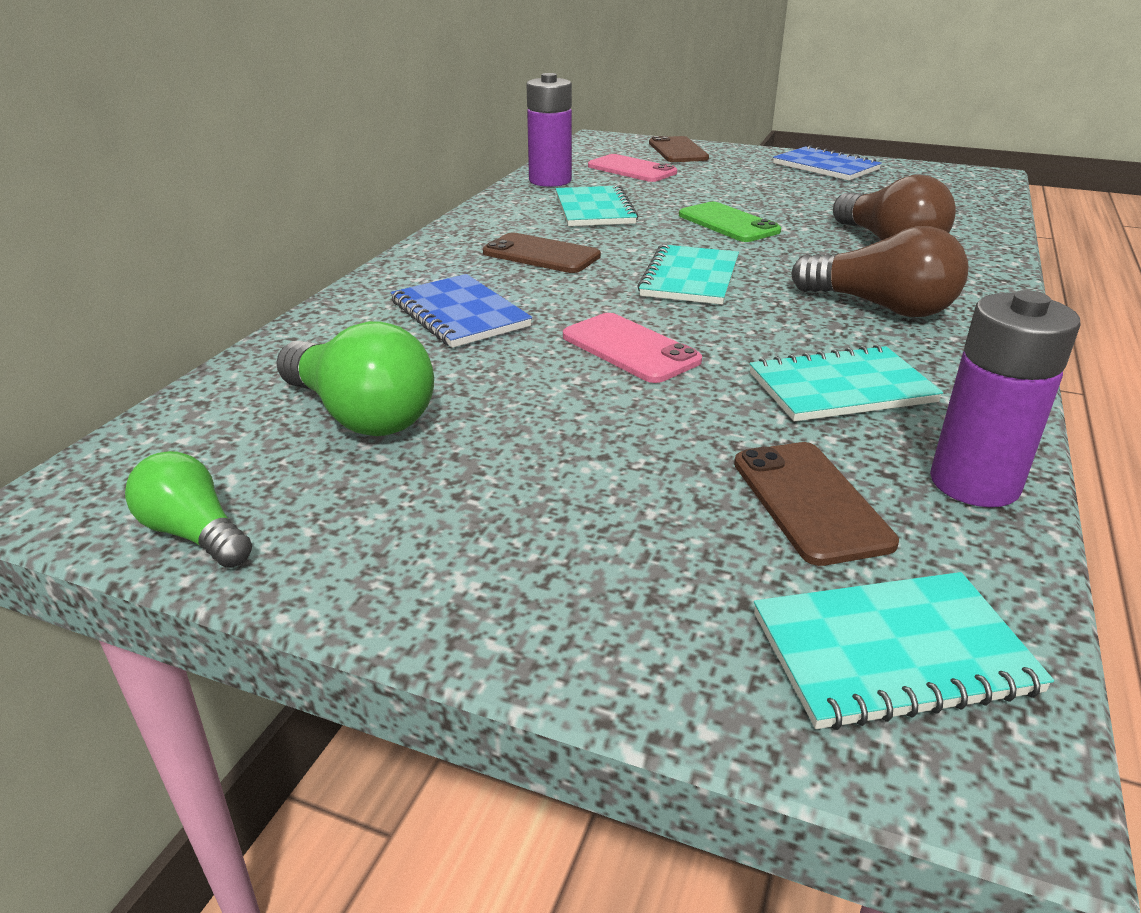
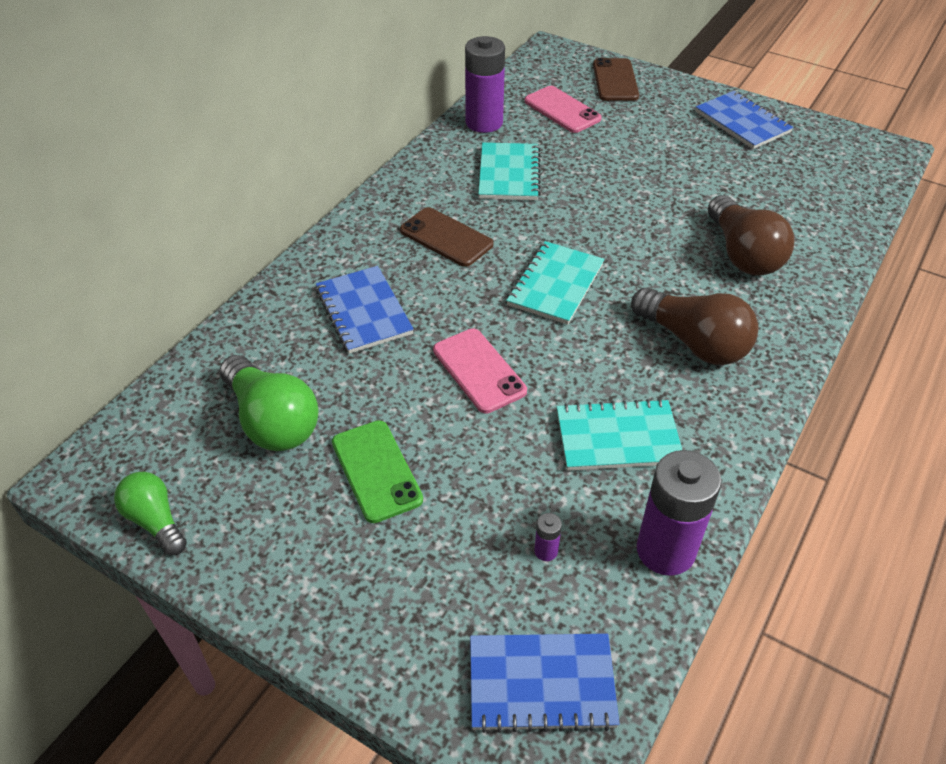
camera: 10 degrees right, 15 degrees up
green phone [679,202,781,242] -> green phone moved to [332,420,423,523]
brown phone [734,442,899,566] -> purple battery [534,513,562,561]
turquoise notebook [754,572,1054,730] -> blue notebook [470,633,620,733]

